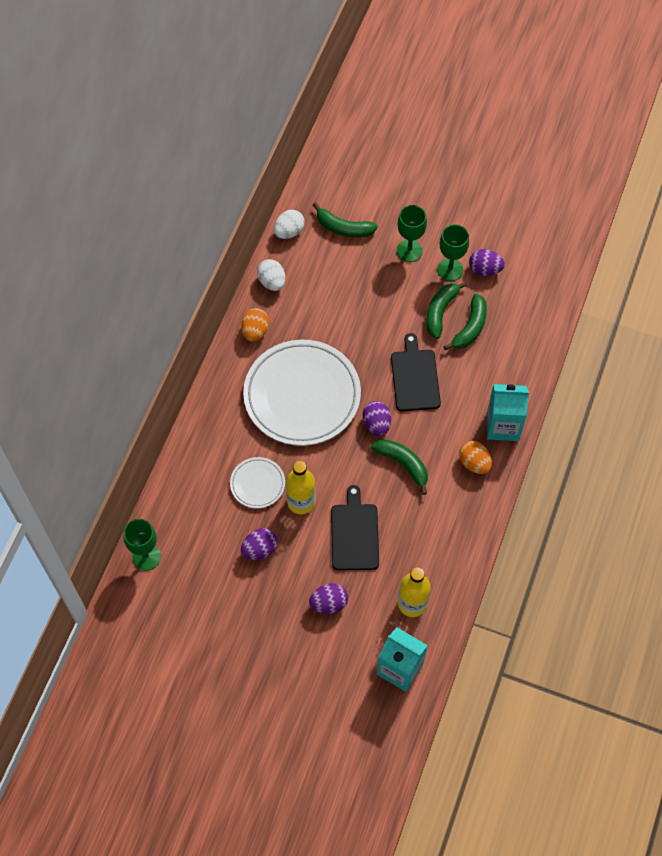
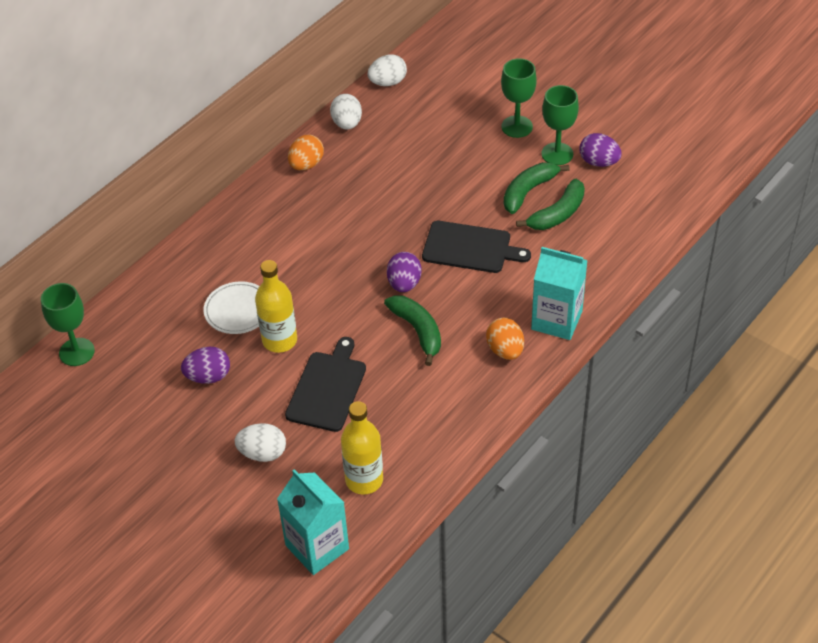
camera: 20 degrees right, 15 degrees down
white plate [243,340,361,446] -> none
purple egg [309,583,348,614] -> white egg [235,423,286,462]
green banana [313,203,378,237] -> none
black cutting board [391,333,441,411] -> black cutting board turned 90 degrees clockwise [422,221,531,273]

